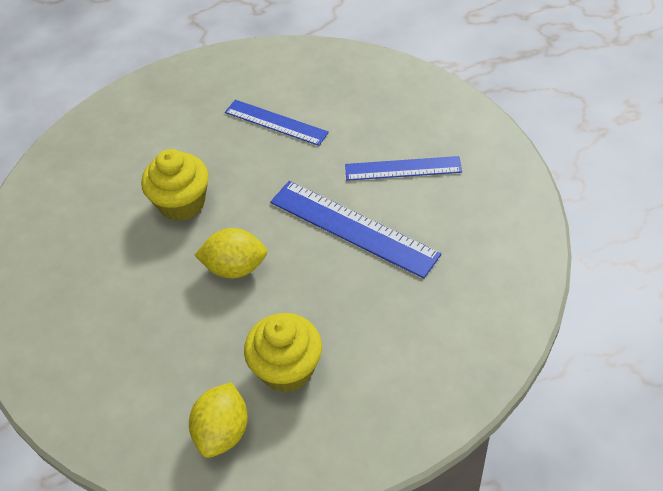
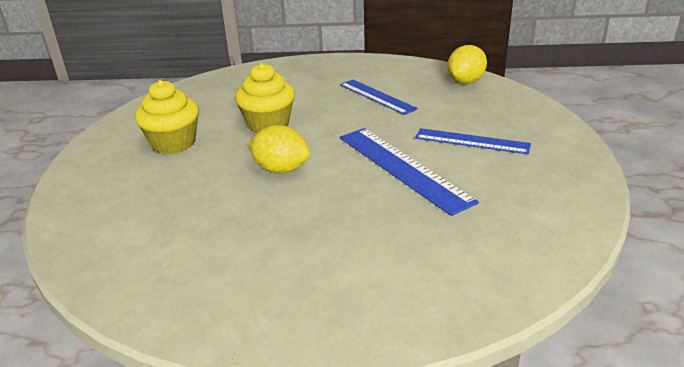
camera: 20 degrees right, 20 degrees down
yellow lemon [189,382,248,458] -> yellow lemon moved to [447,45,487,84]
yellow cupcake [244,313,322,393] -> yellow cupcake moved to [135,80,199,154]

